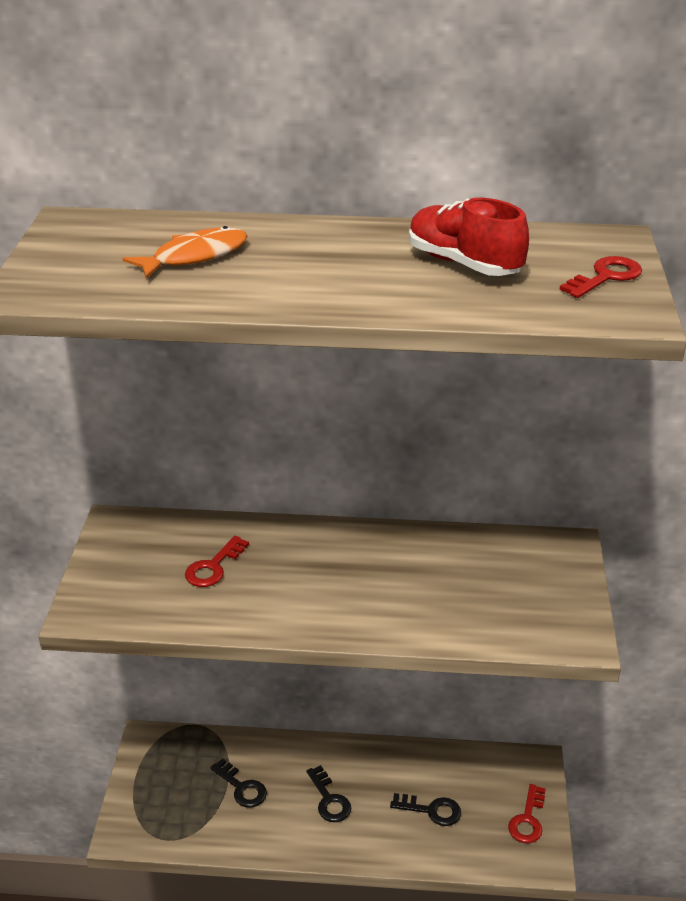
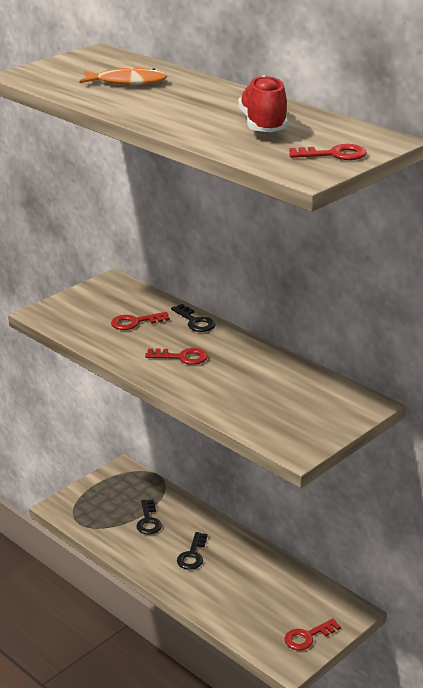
camera: 40 degrees right, 5 degrees down
black key [390,793,461,826] -> black key moved to [171,304,216,332]
none -> red key [145,348,208,365]

